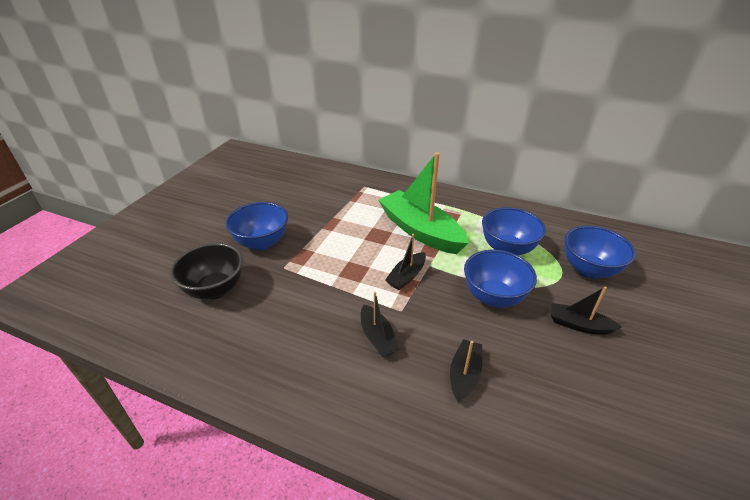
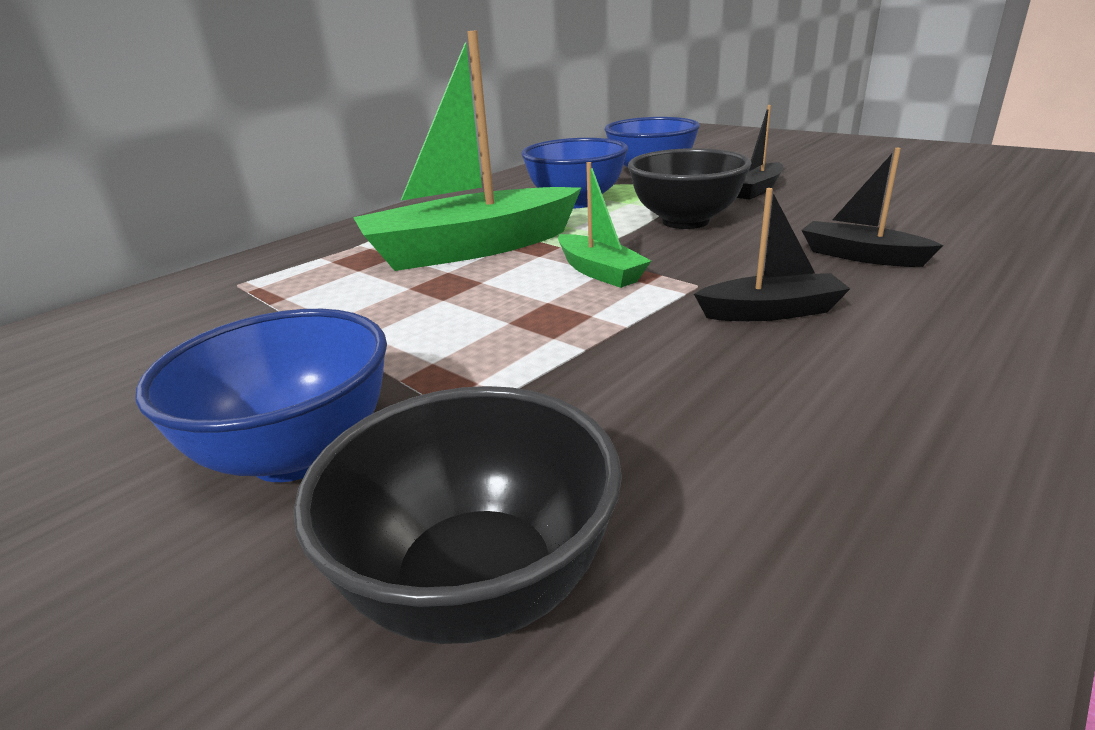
camera: 70 degrees left, 10 degrees down
black boat [385,234,426,290] -> green boat [558,162,651,288]
blue bowl [464,250,537,308] -> black bowl [628,148,751,229]

